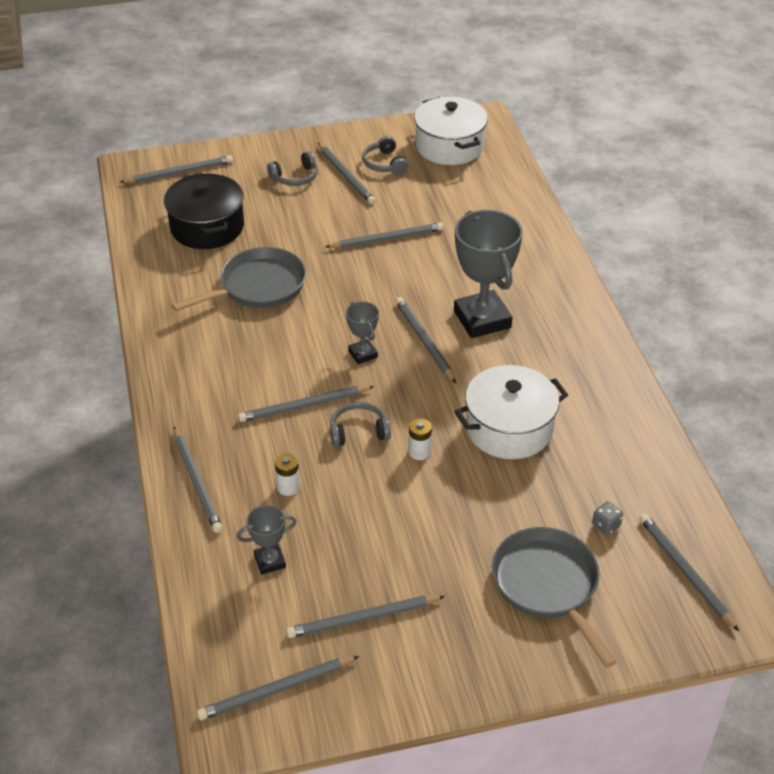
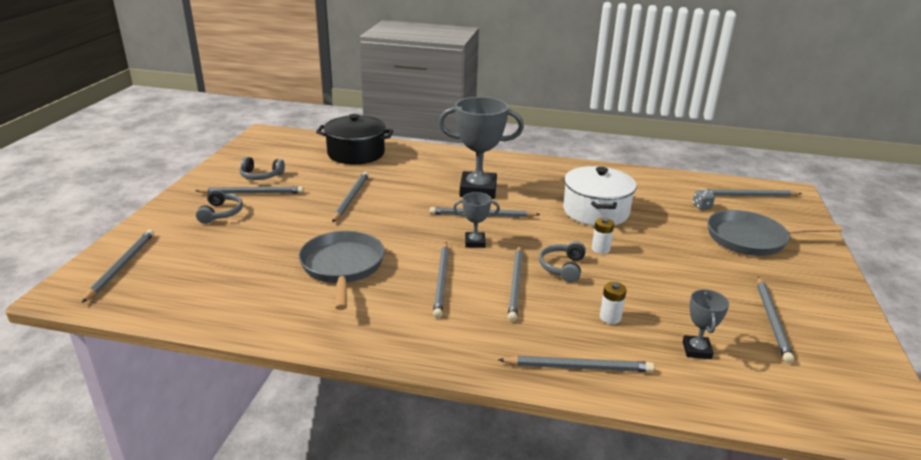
camera: 65 degrees left, 15 degrees down
black pot [164,173,244,249] -> black pot moved to [316,114,393,164]
grey pencil [197,656,359,721] -> grey pencil moved to [433,242,449,318]
white pot [414,97,488,165] -> none

